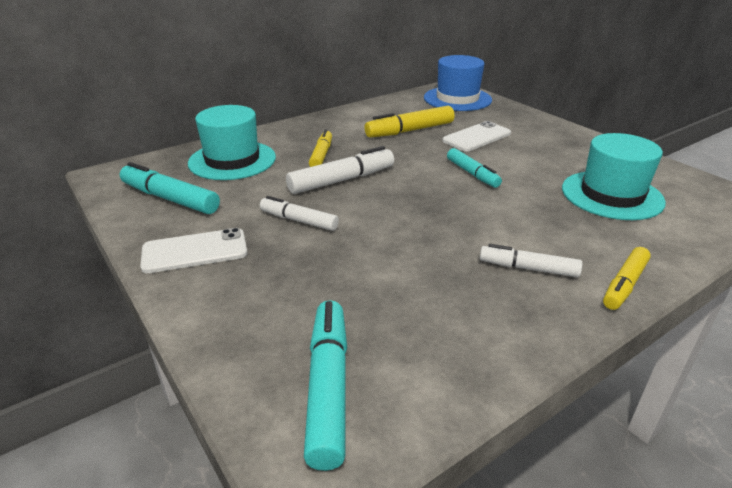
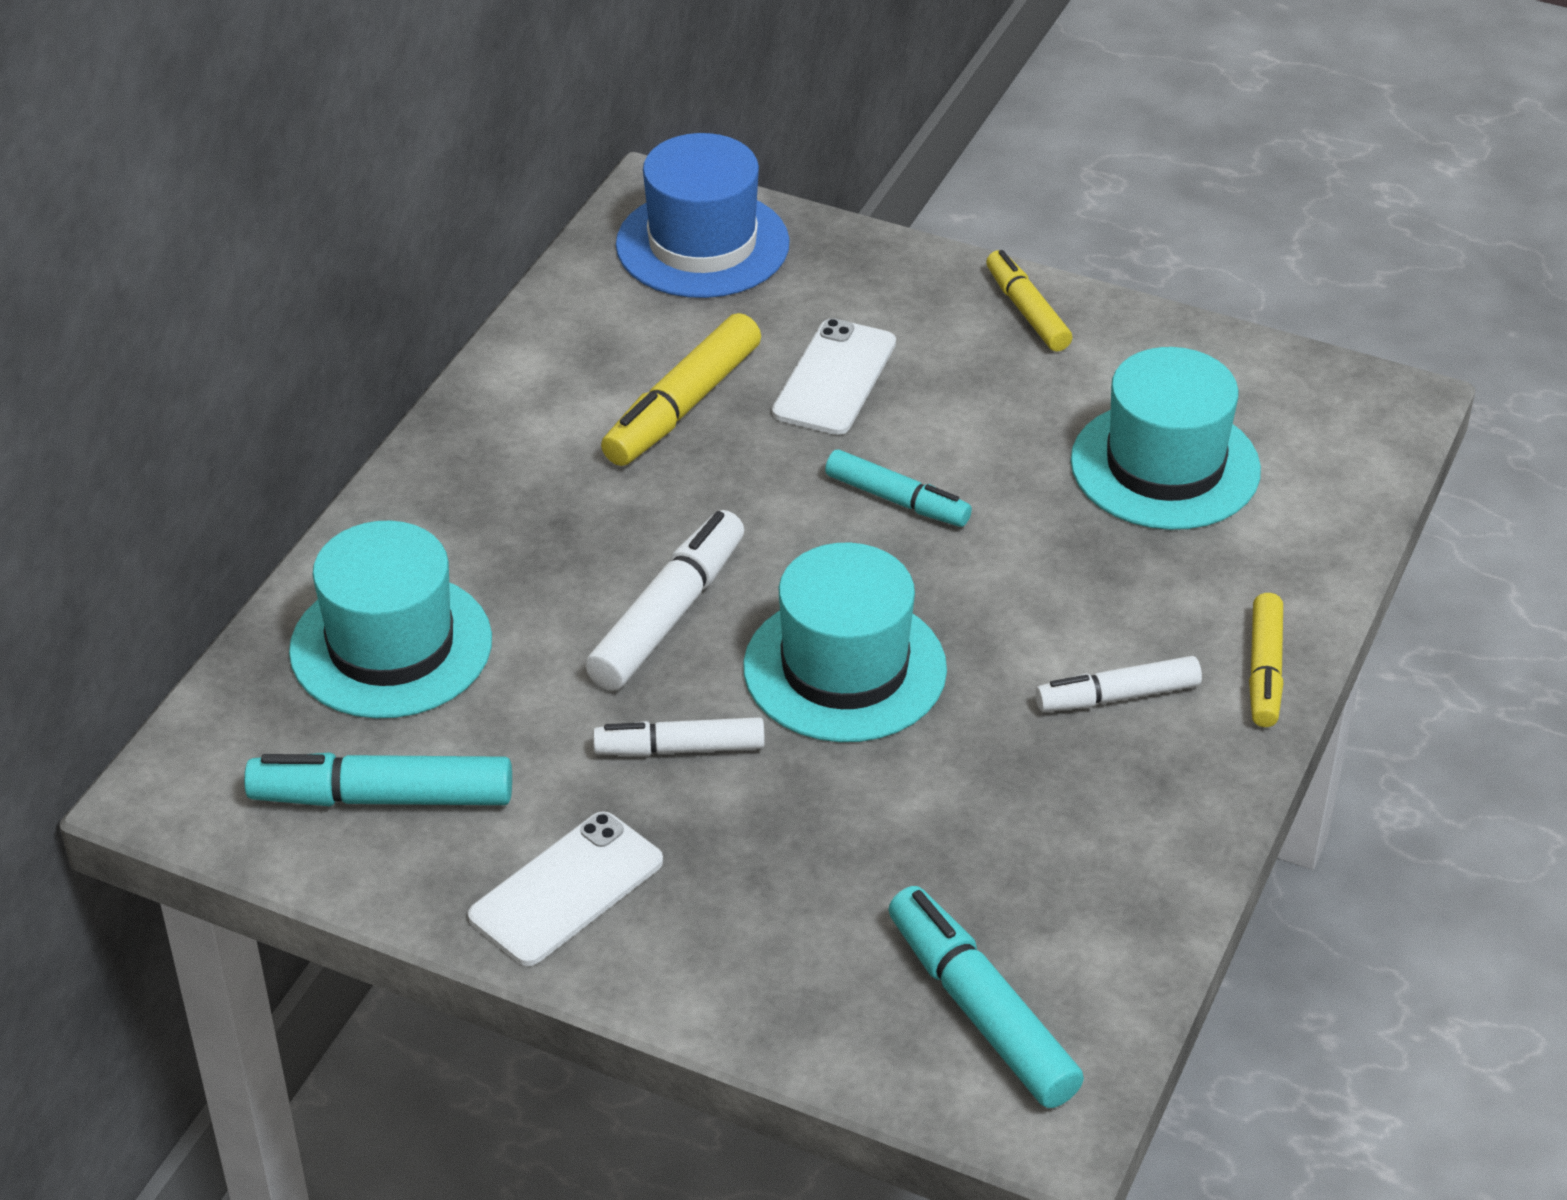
camera: 30 degrees left, 10 degrees up
yellow marker [309,129,332,167] -> yellow marker moved to [986,250,1072,352]
none -> turquoise hat [743,543,947,742]

